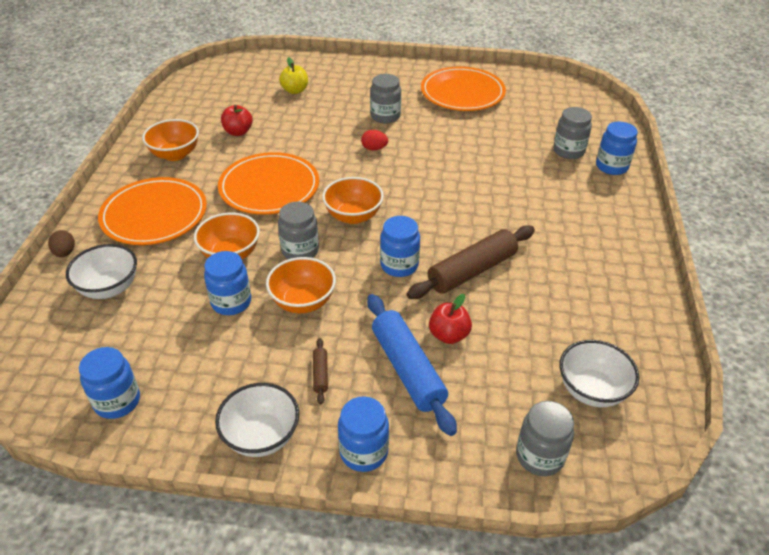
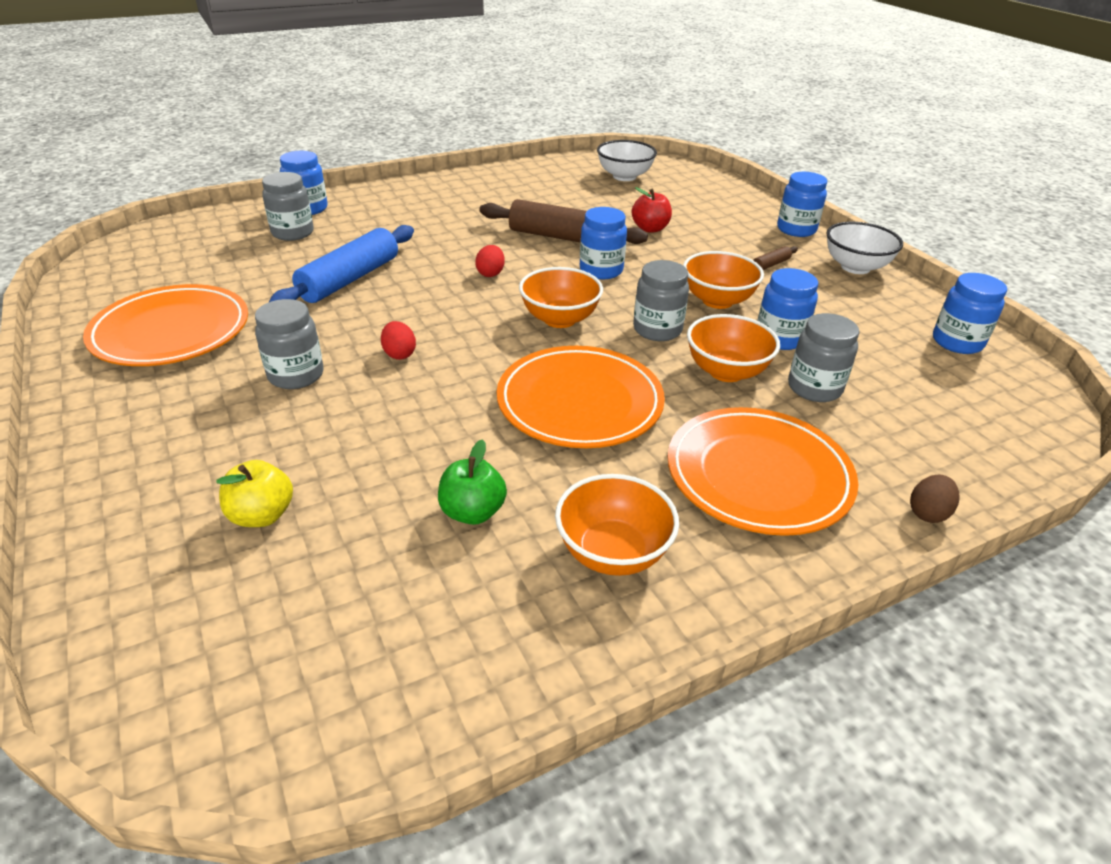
camera: 125 degrees left, 5 degrees down
white bowl [66,244,137,299] -> none
red apple [221,105,253,136] -> green apple [438,439,507,525]
blue rolling pin [367,294,457,436] -> blue rolling pin moved to [269,225,414,303]
grey jar [516,401,574,476] -> grey jar moved to [788,313,860,402]
none -> red egg [475,245,505,277]

